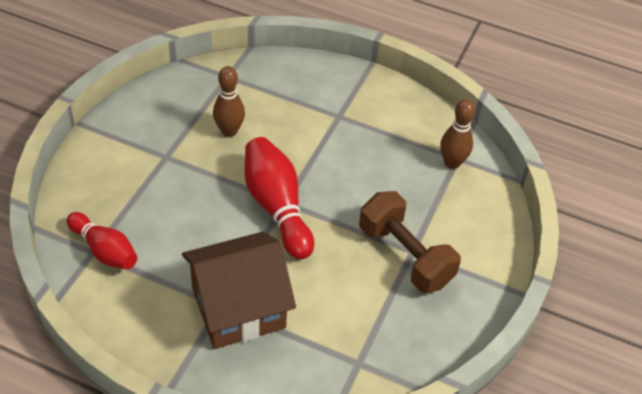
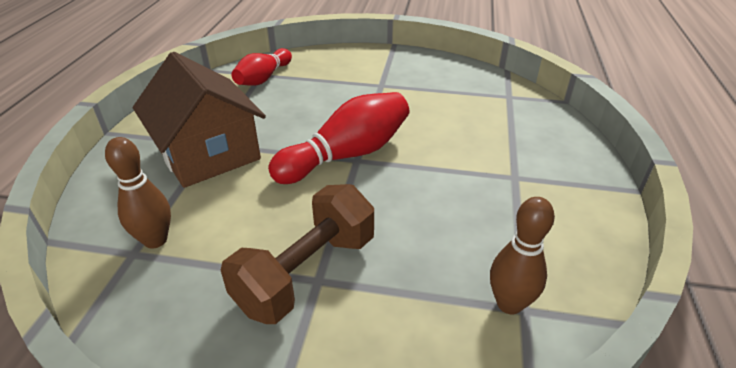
camera: 80 degrees right, 10 degrees down
brown bowling pin [213,66,245,137] -> brown bowling pin moved to [105,137,171,248]

